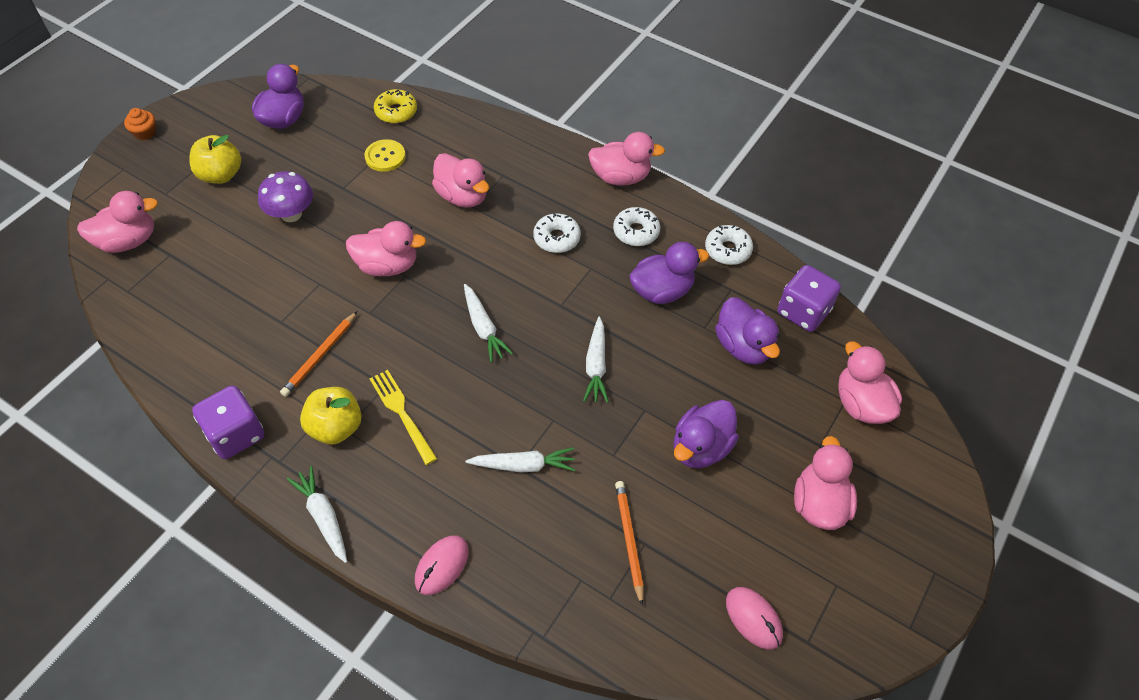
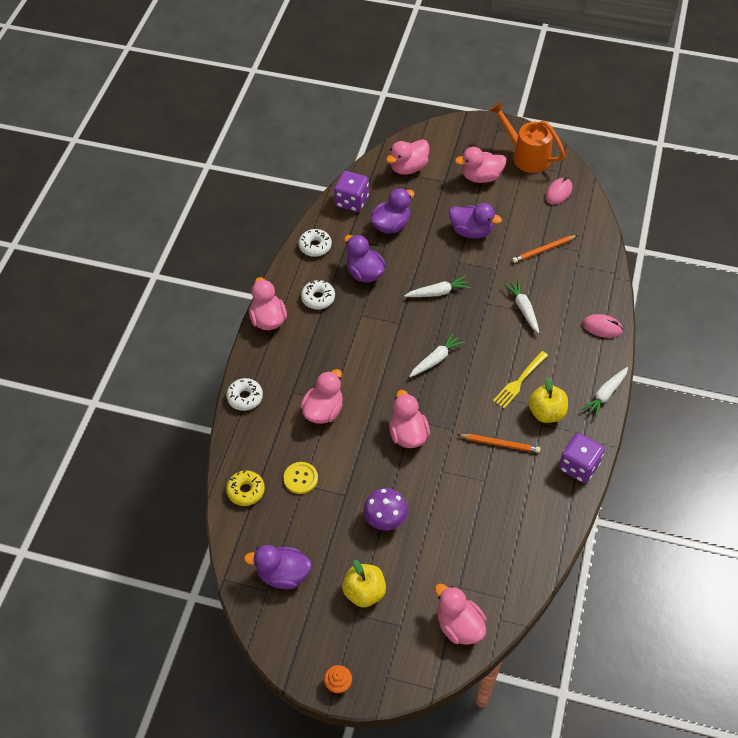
camera: 105 degrees left, 0 degrees up
white donut [533,213,581,253] -> white donut moved to [226,378,263,411]
none -> orange watering can [489,101,565,173]

